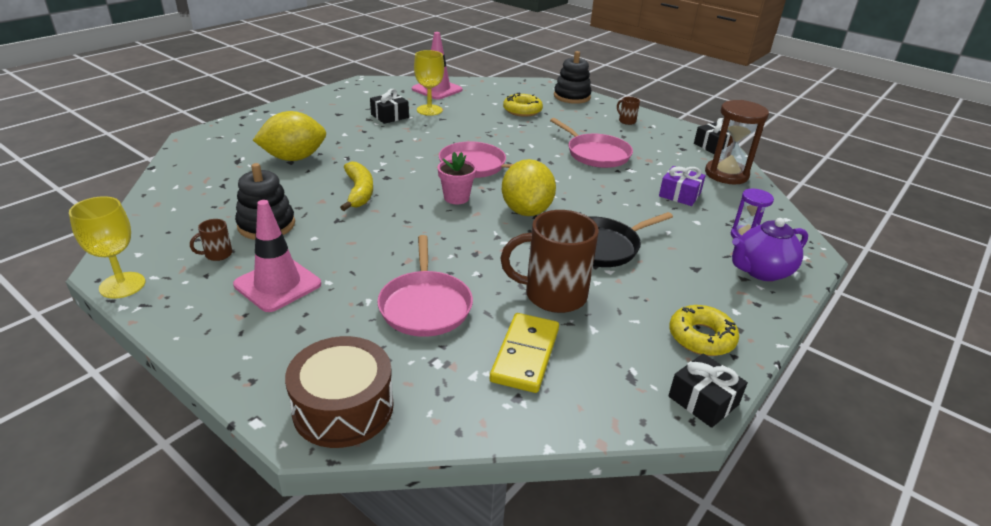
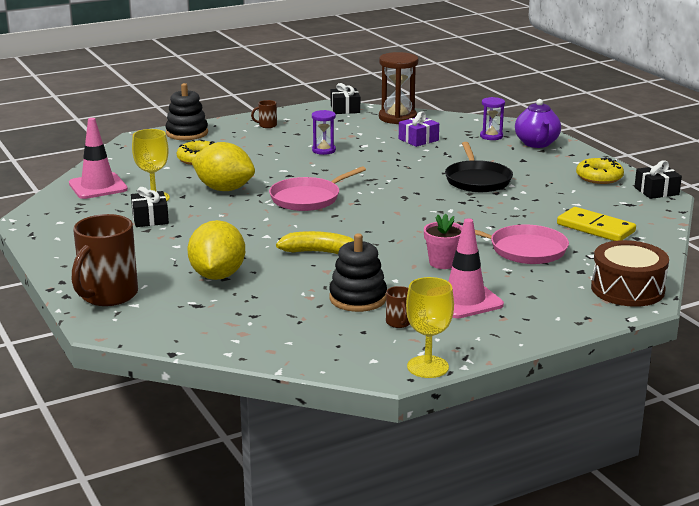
camera: 65 degrees left, 10 degrees down
pink flower pot [438,152,477,204] -> pink flower pot moved to [424,214,463,269]
brown mug [501,210,599,313] -> brown mug moved to [72,214,138,306]
yellow lemon [502,159,556,216] -> yellow lemon moved to [191,142,255,191]
pink pan [550,118,633,168] -> purple hourglass [312,110,336,155]

